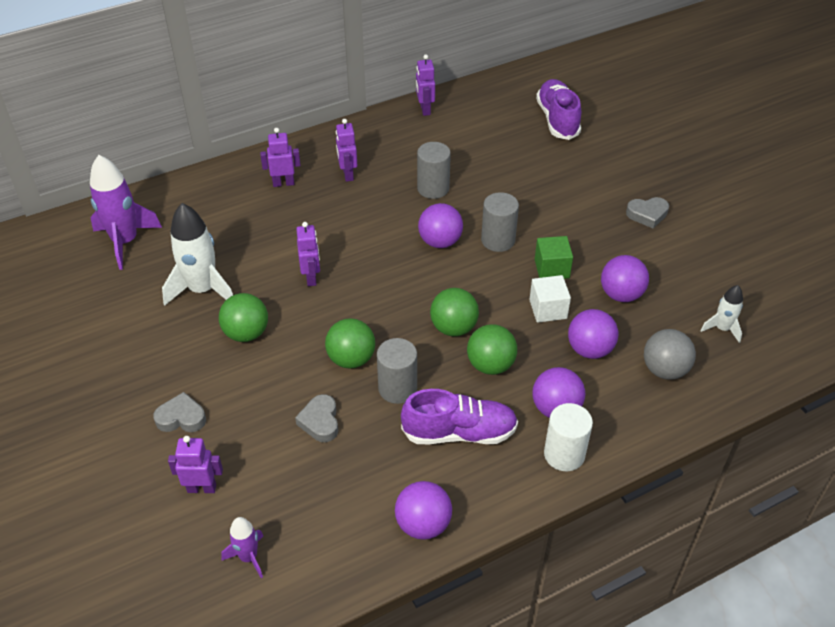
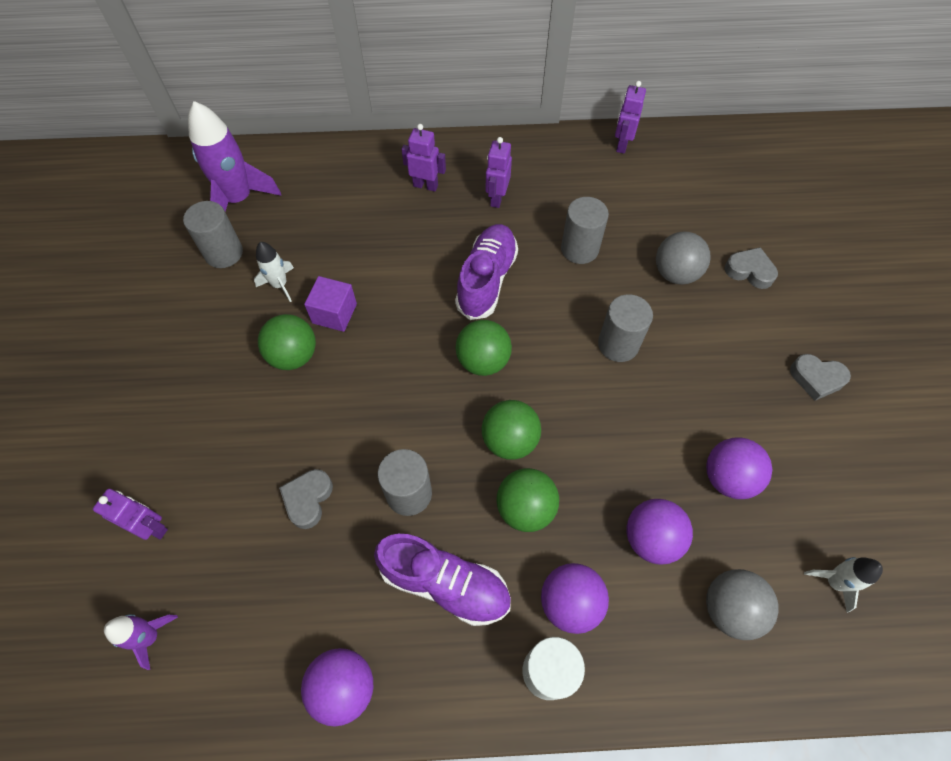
camera: 25 degrees right, 15 degrees up
grey heart [154,392,206,432] -> grey heart moved to [725,247,778,289]
white rocket [162,203,233,306] -> white rocket [254,242,294,302], size x0.53
purple robot [296,222,320,286] -> none
green ball [325,318,375,369] -> green ball moved to [456,320,512,376]
purple ball [418,203,463,248] -> none
white cube [529,275,571,323] -> none
green cube [535,236,573,279] -> none
purple shoe [536,79,581,140] -> purple shoe moved to [455,224,518,320]
none -> grey cylinder [183,201,243,268]
none -> purple cube [304,276,357,332]
none -> grey ball [656,231,711,285]

